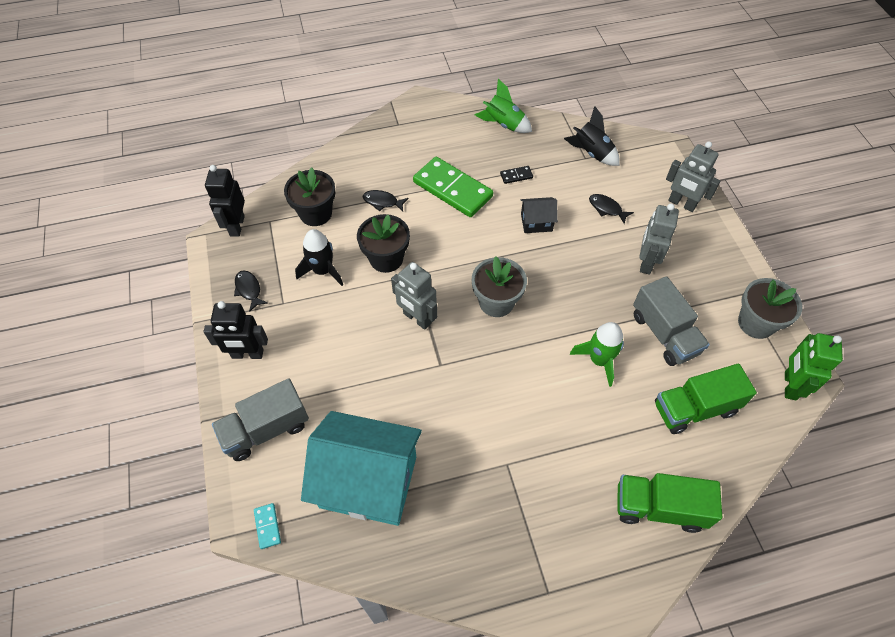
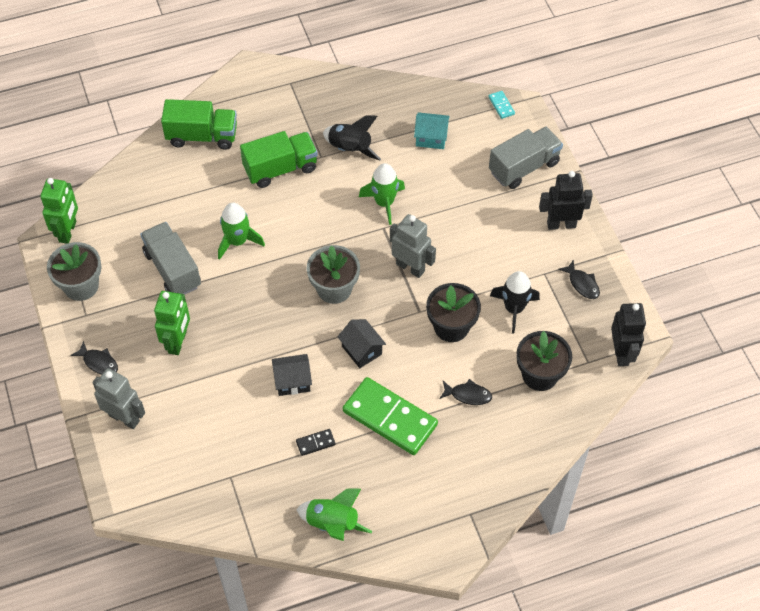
camera: 175 degrees right, 0 degrees up
turquoise house [301,411,422,526] -> turquoise house [414,112,450,149], size x0.44
black rocket [564,106,620,166] -> black rocket moved to [323,115,381,160]
black fish [589,194,634,224] -> black fish moved to [70,341,118,375]
grey robot [639,203,679,275] -> green robot [154,291,190,355]
green truck [655,364,757,434] -> green truck moved to [240,131,318,188]
none -> black house [337,319,386,368]
none -> green rocket [359,163,405,225]

